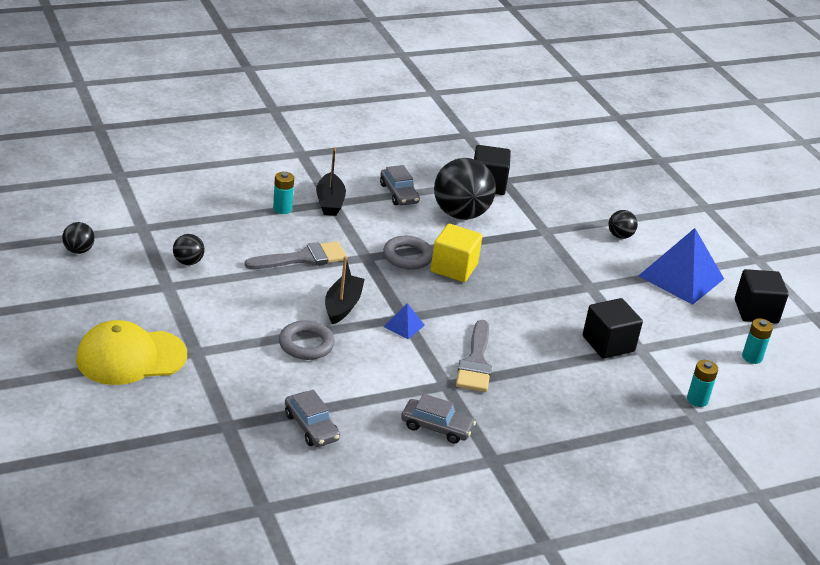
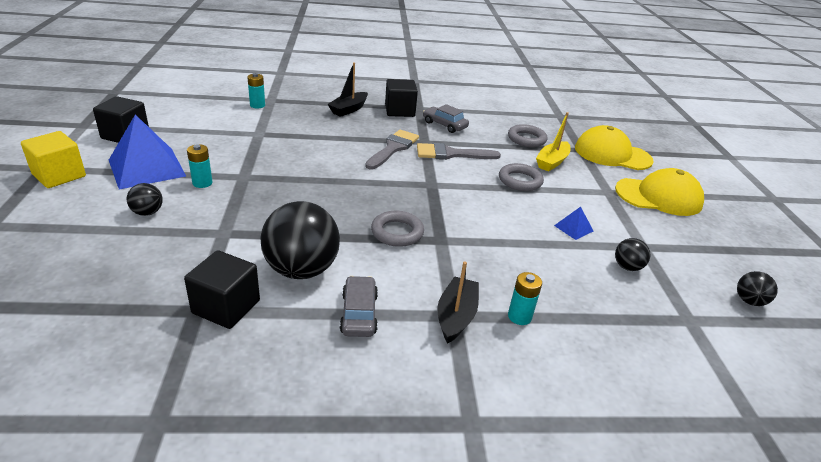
camera: 160 degrees left, 0 degrees up
grey brush [245,241,347,269] -> grey brush moved to [417,143,501,160]
grey car [285,390,340,447] -> grey ring [508,124,547,147]
black boat [325,256,365,324] -> black boat moved to [327,63,368,117]
blue pyramid [384,303,425,339] -> blue pyramid moved to [554,207,593,240]
yellow cube [431,224,482,282] -> yellow cube moved to [21,131,86,188]
black cube [583,298,643,359] -> black cube moved to [385,79,418,117]
turquoise battery [742,318,773,364] -> turquoise battery moved to [187,144,213,188]
none -> yellow boat [536,112,571,172]
none -> yellow cap [575,125,654,170]

